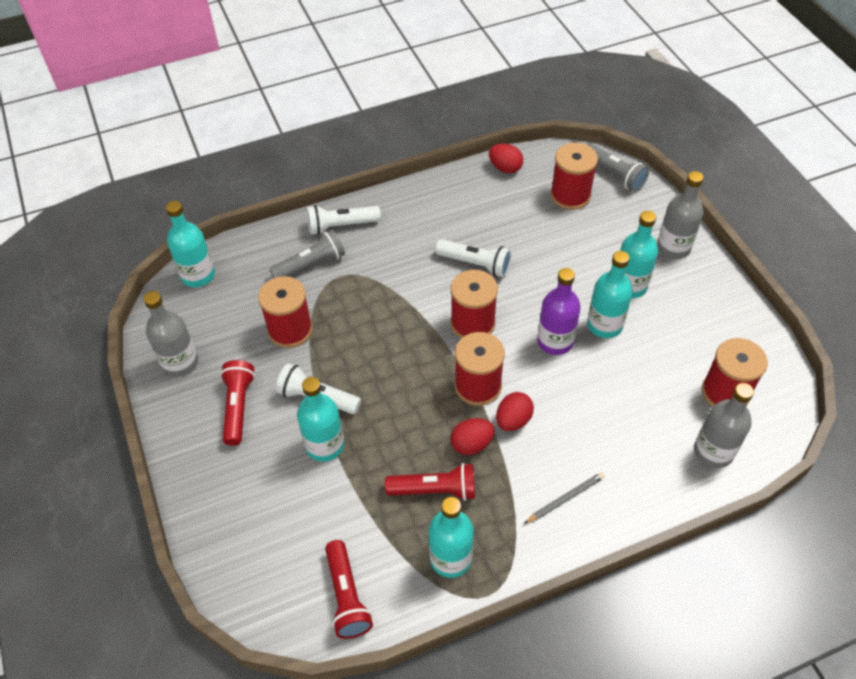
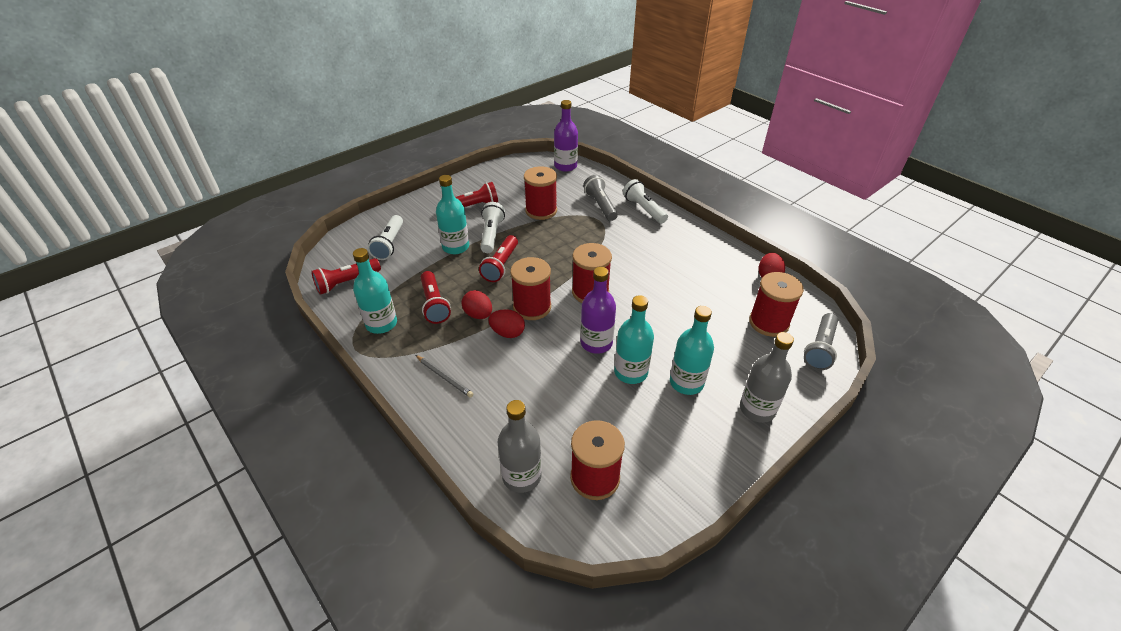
camera: 70 degrees right, 10 degrees down
grey bottle [144,291,198,377] -> none
turquoise bottle [166,201,215,287] -> purple bottle [554,100,578,172]
grey flashlight [269,229,345,278] -> grey flashlight turned 150 degrees counterclockwise [583,175,618,221]
white flashlight [435,239,512,277] -> white flashlight moved to [368,215,403,260]
none -> red flashlight [479,235,518,282]

